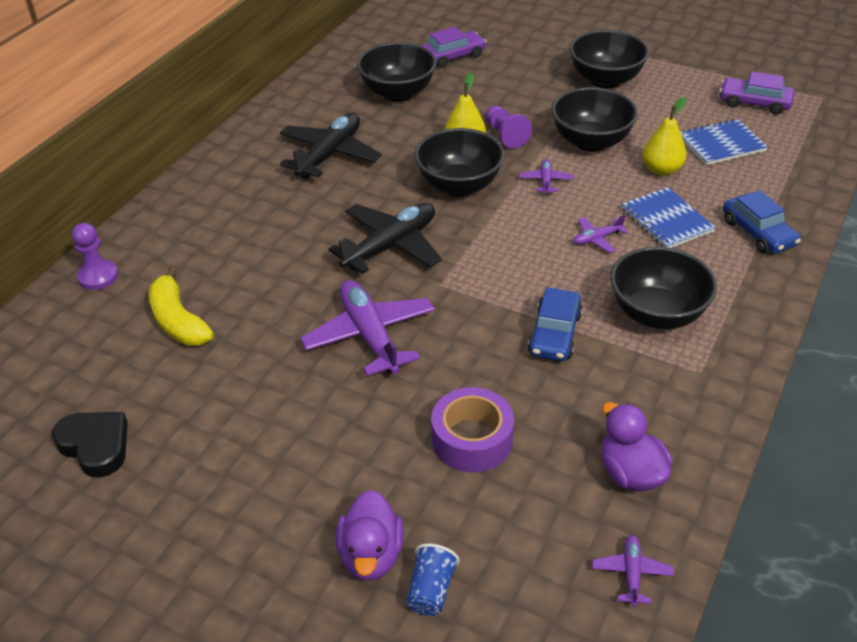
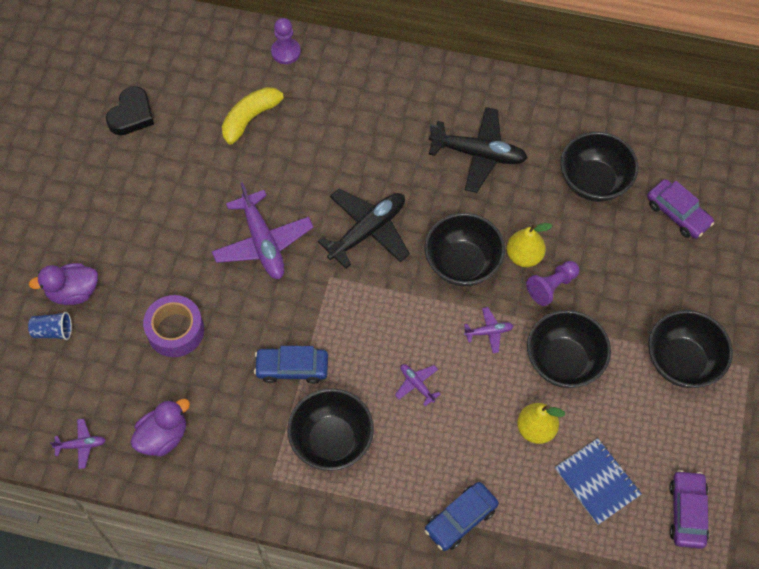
camera: 75 degrees right, 20 degrees up
purple plane [300,280,435,376] -> purple plane turned 105 degrees clockwise [212,182,314,279]
black plane [329,203,442,274] -> black plane turned 75 degrees counterclockwise [318,189,410,269]
blue notebook [621,187,716,248] -> none

